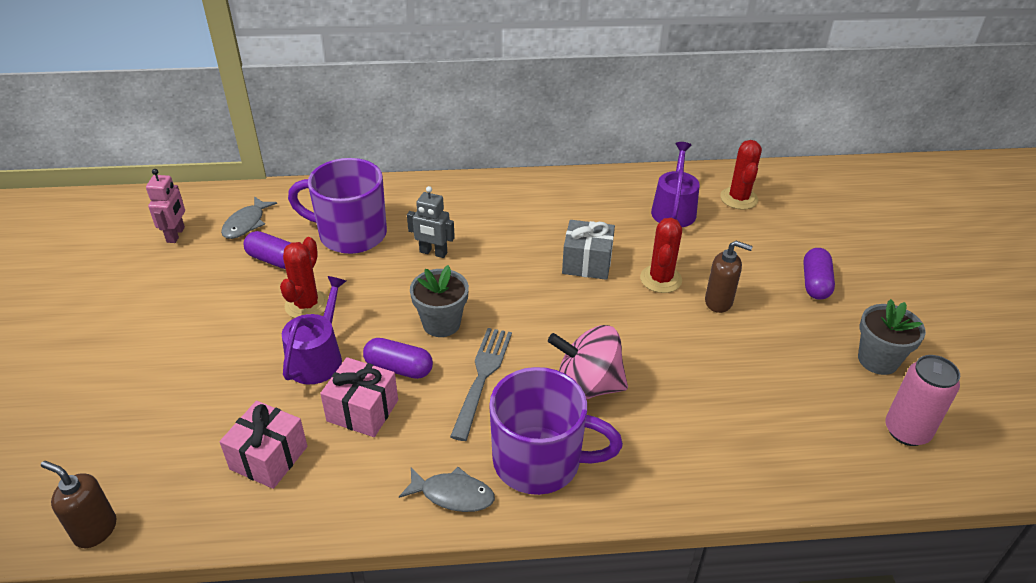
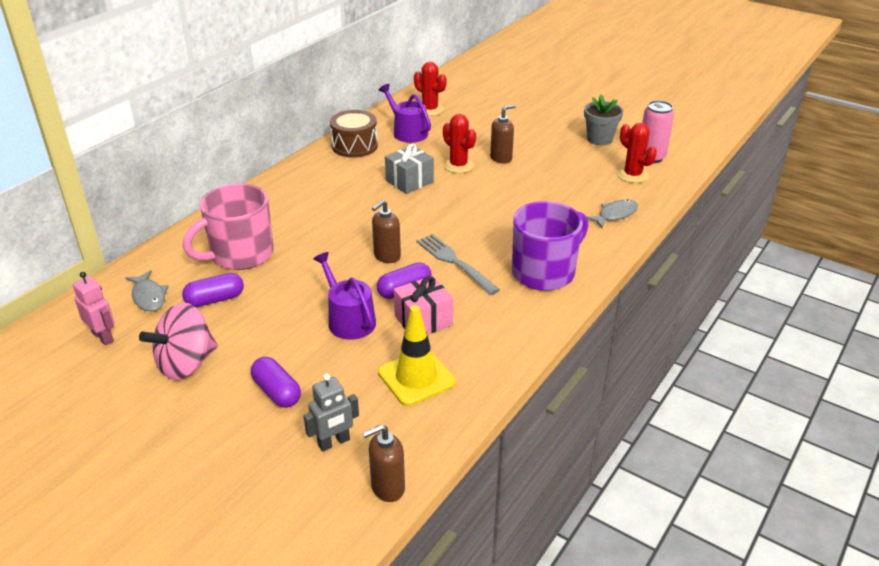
camera: 50 degrees left, 5 degrees down
pink gift [220,401,307,489] -> yellow traffic cone [378,305,456,406]
red cactus [280,237,328,318] -> red cactus moved to [617,123,657,183]
purple mug [288,158,387,254] -> pink mug [183,183,274,270]
grey fish [399,467,495,512] -> grey fish moved to [586,199,638,228]
grey robot [407,186,455,258] -> grey robot moved to [304,374,359,452]
grey flower pot [410,265,469,337] -> brown soap dispenser [372,200,401,263]
pink spinning top [548,325,628,399] -> pink spinning top moved to [139,303,218,380]
purple capsule [803,248,835,300] -> purple capsule moved to [251,357,301,408]
none -> brown drum [330,110,378,157]

